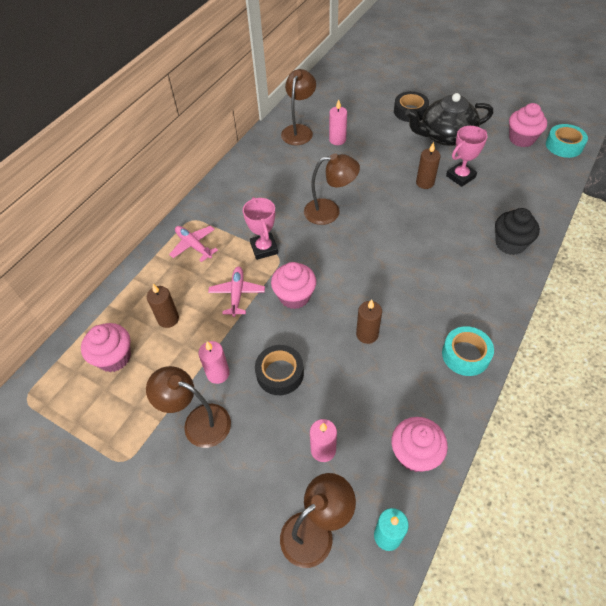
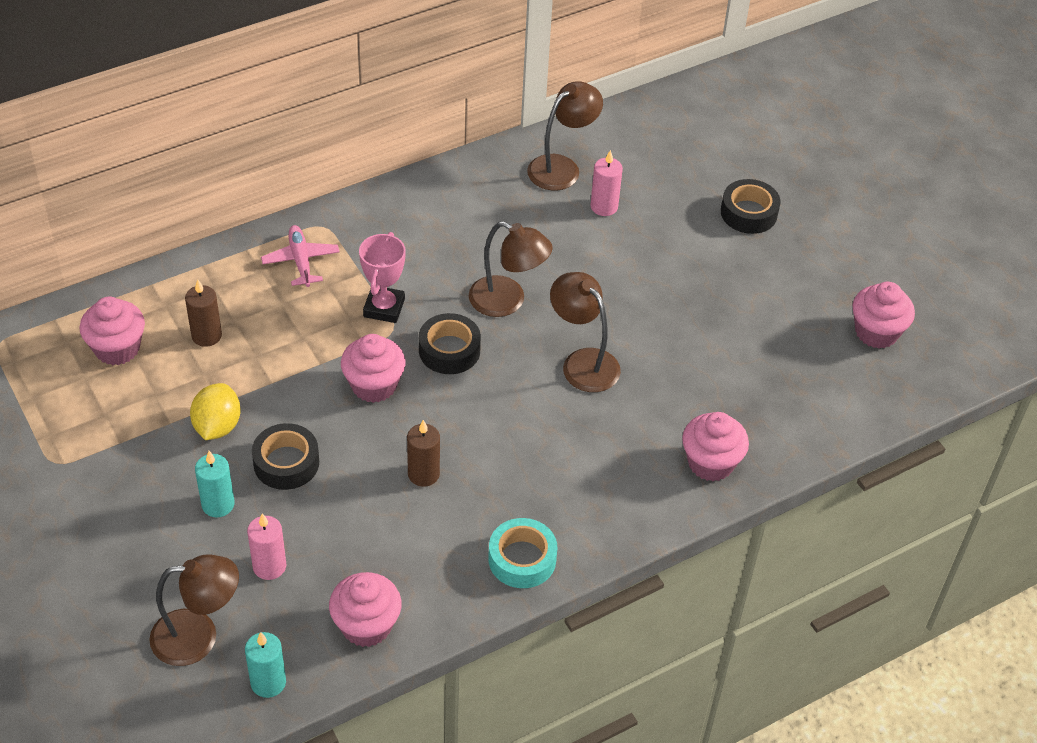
camera: 25 degrees right, 5 degrees down
brown lamp [146,366,231,448] -> brown lamp moved to [550,272,621,392]
pink candle [198,341,230,384] -> yellow lemon [190,383,241,440]
pink plane [208,266,265,317] -> none
black teapot [405,93,493,146] -> none
brown candle [416,142,441,189] -> none
pink trophy [446,126,487,187] -> none
black cupcake [495,208,540,255] -> pink cupcake [682,412,749,481]
turquoise tape [546,124,588,158] -> none
none -> turquoise candle [195,451,235,517]
none -> black tape [419,313,481,374]

